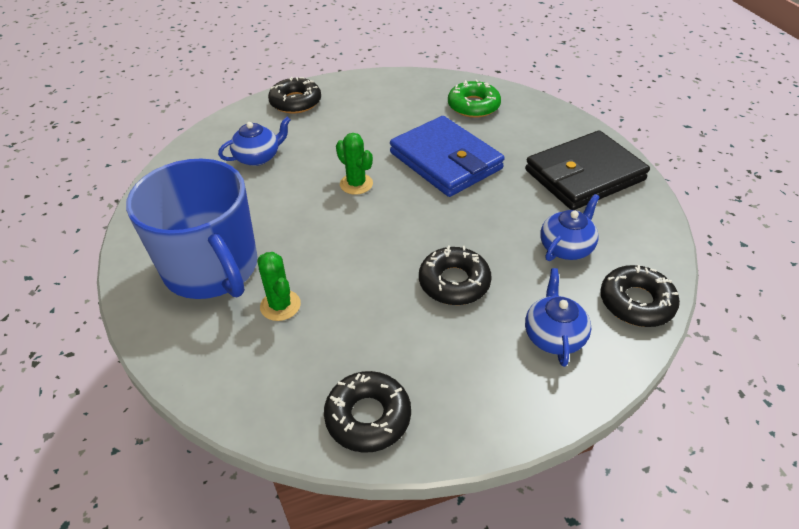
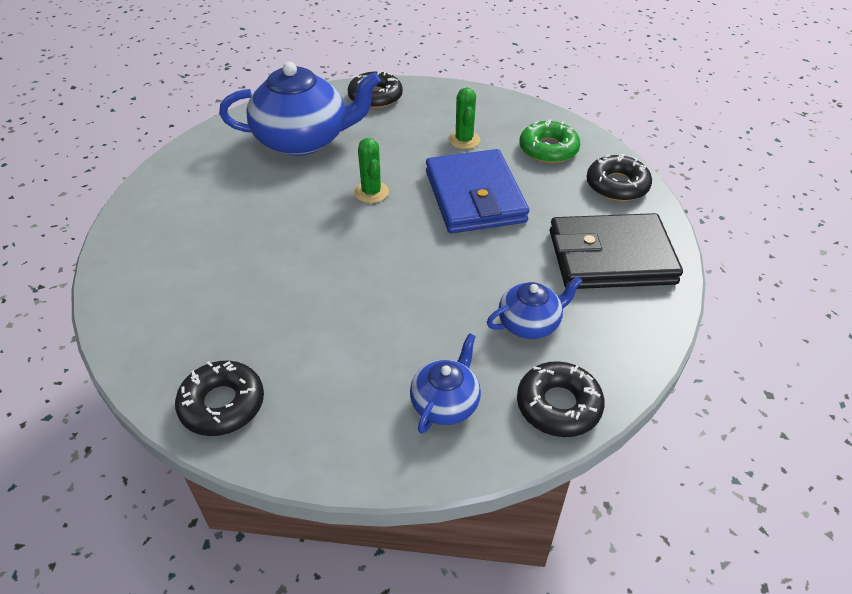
camera: 25 degrees right, 0 degrees up
blue mug [126,158,258,299] -> none
blue teapot [218,117,291,166] -> blue teapot [219,62,381,156], size x1.98
green cactus [257,252,301,321] -> green cactus moved to [448,87,480,149]
black donut [419,246,492,305] -> black donut moved to [587,154,652,201]

